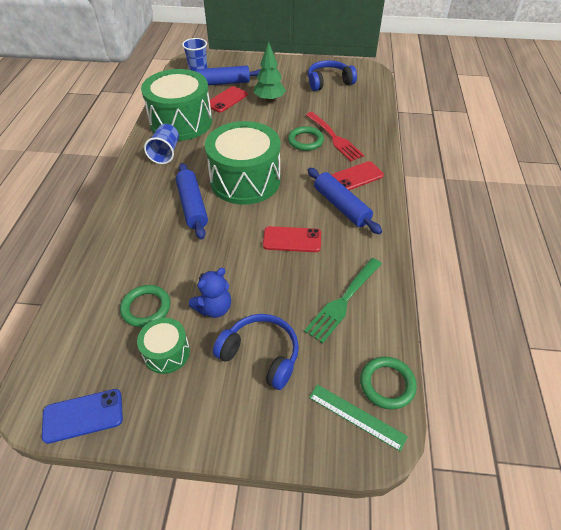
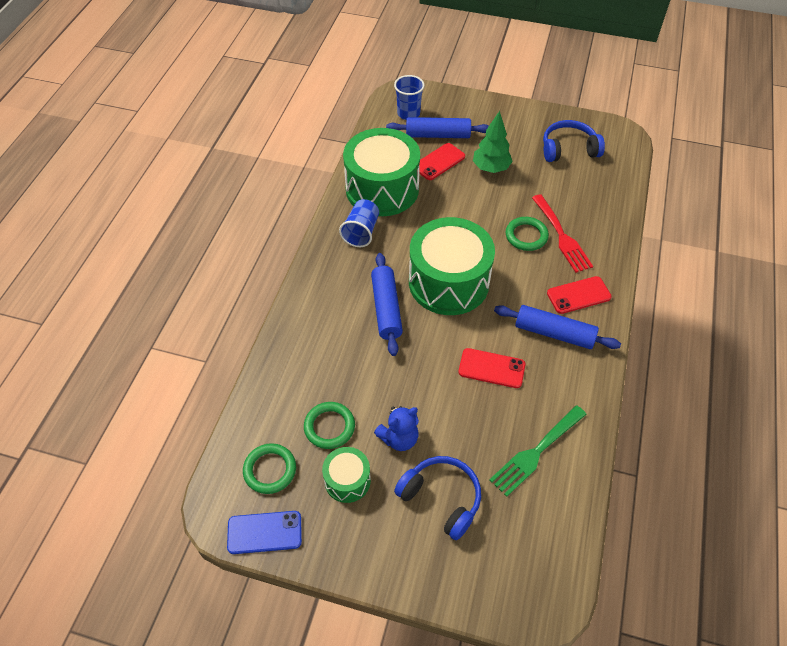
camera: 10 degrees right, 5 degrees up
blue rolling pin [308,168,382,234] -> blue rolling pin turned 45 degrees counterclockwise [494,305,621,349]
green ruler [309,384,408,452] -> none
green ring [360,357,417,409] -> green ring moved to [243,443,296,494]

